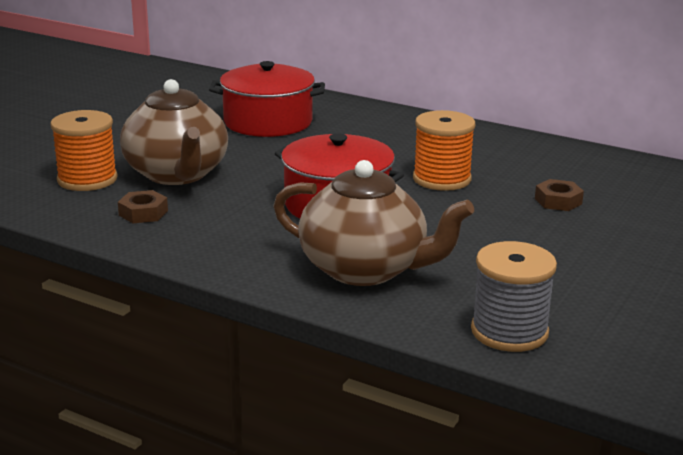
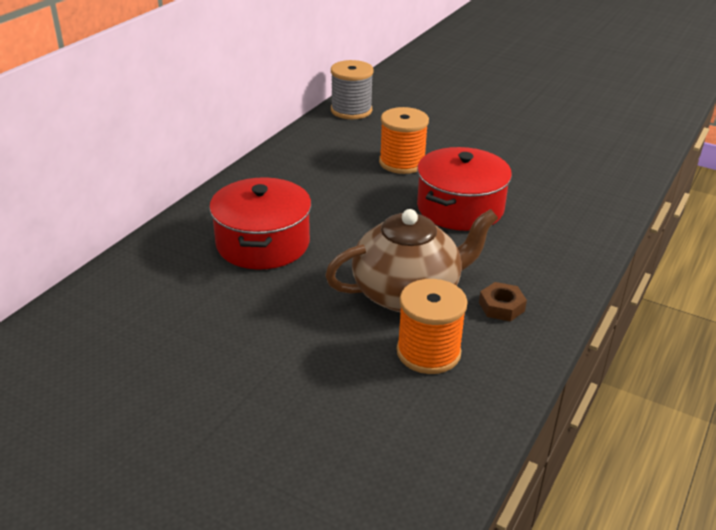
camera: 90 degrees left, 10 degrees up
brown teapot [273,160,474,286] -> none
grey spool [471,241,557,352] -> grey spool moved to [331,60,374,119]
brown nut [535,179,584,211] -> none

